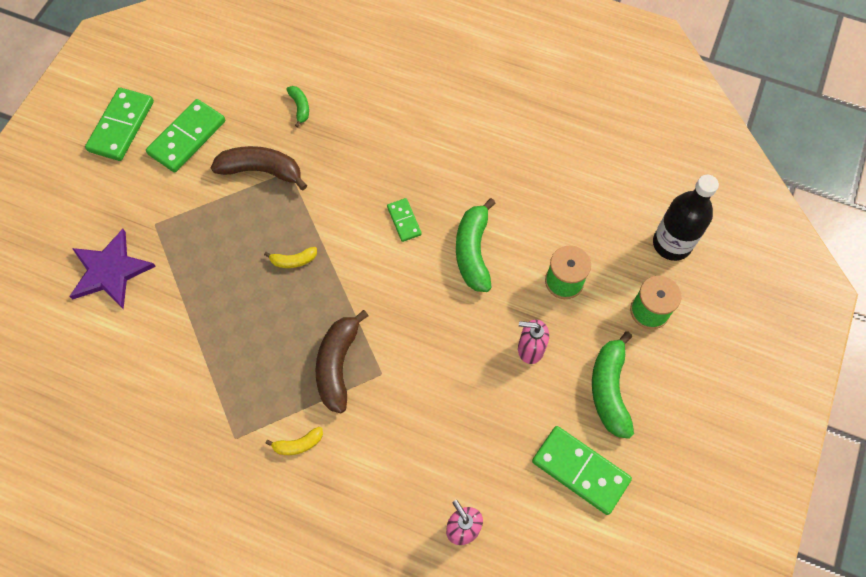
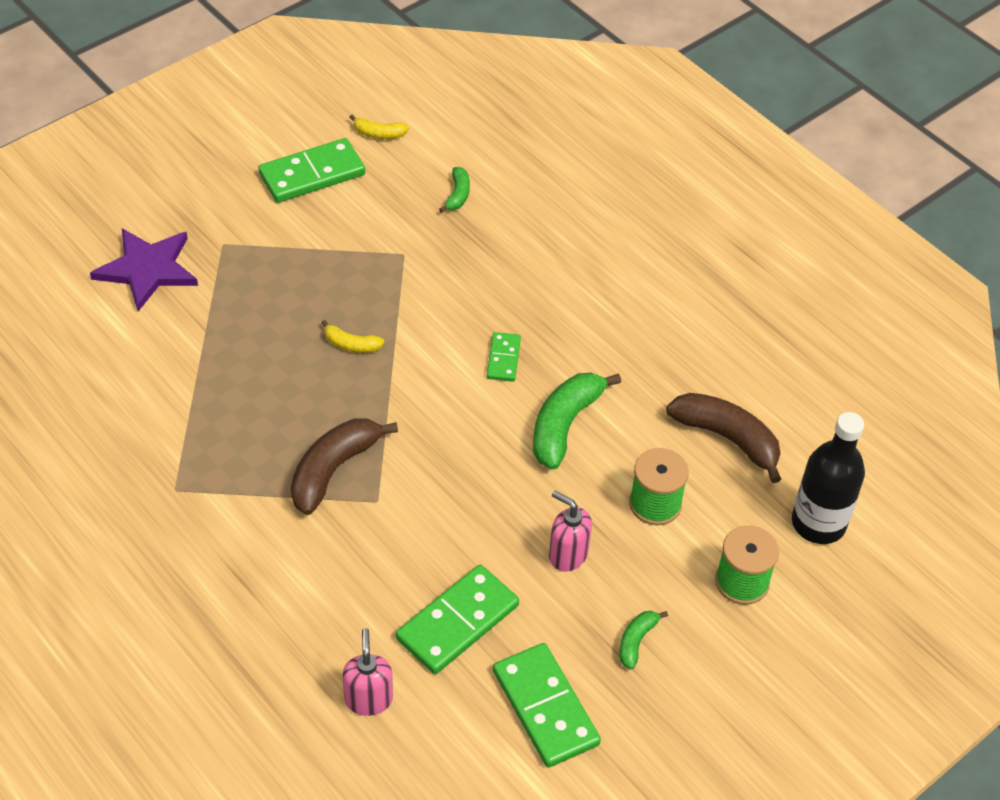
camera: 25 degrees right, 15 degrees down
green domino [85,88,154,161] -> green domino moved to [396,565,519,674]
brown banana [211,146,307,190] -> brown banana moved to [666,393,781,483]
yellow banana [265,427,323,455] -> yellow banana moved to [349,115,409,139]
green banana [592,331,634,439] -> green banana [619,611,668,670], size x0.51

